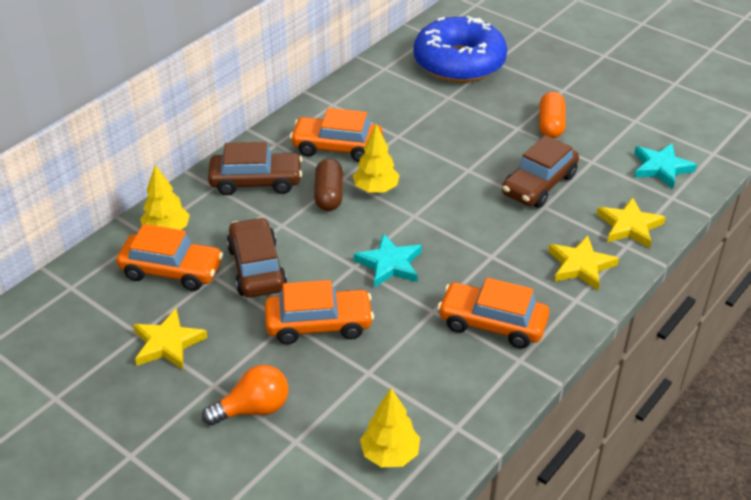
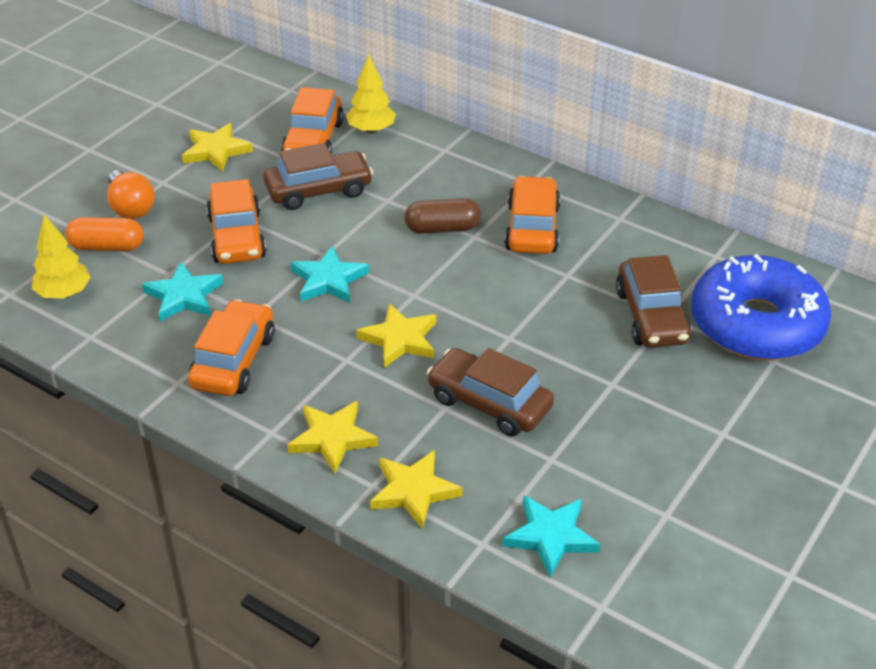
camera: 85 degrees right, 0 degrees up
brown car [208,142,303,196] -> brown car moved to [616,255,692,348]
yellow tree [353,124,400,193] -> none
orange capsule [539,92,566,138] -> orange capsule moved to [65,217,144,251]
none -> turquoise star [142,262,223,322]
none -> yellow star [356,304,436,368]

